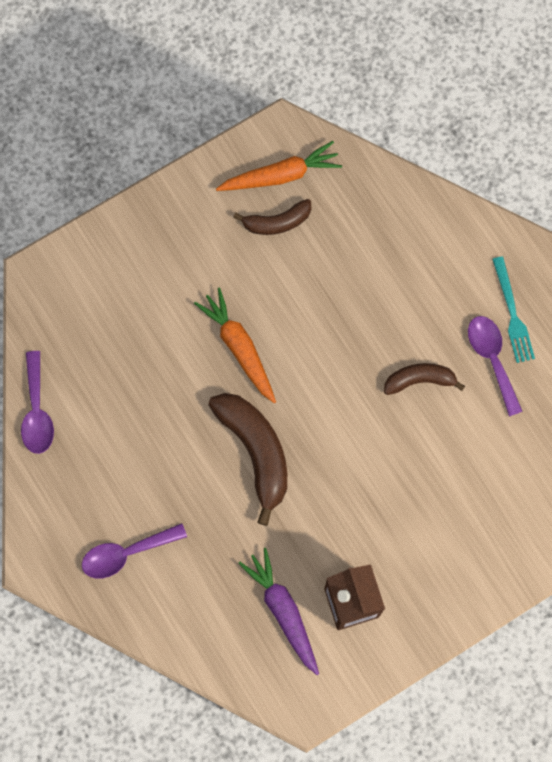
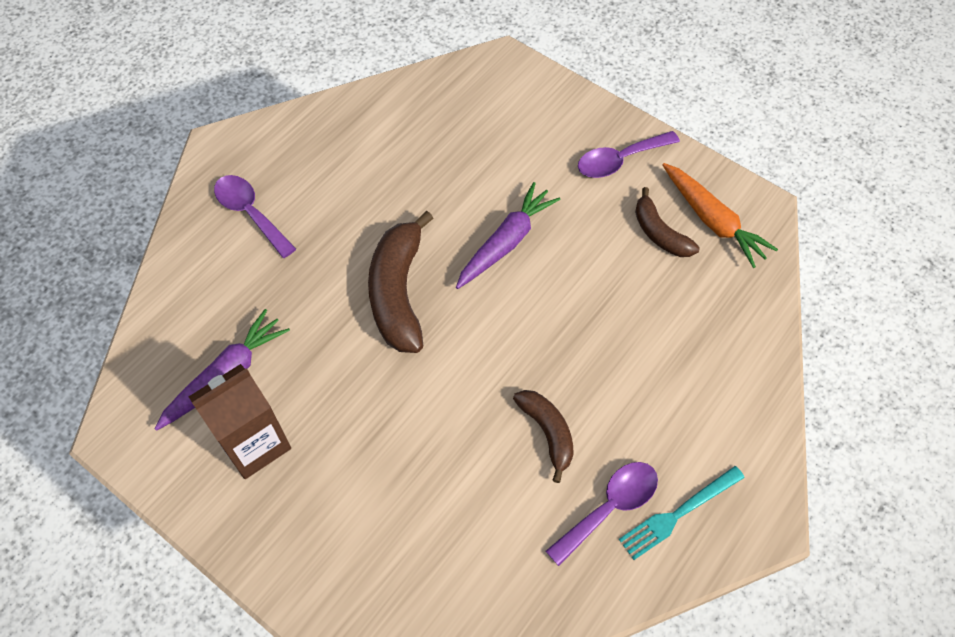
camera: 70 degrees right, 15 degrees down
purple spoon [21,351,54,454] -> purple spoon moved to [578,131,680,178]
orange carrot [194,288,276,403] -> purple carrot [456,182,561,289]
brown banana [208,393,287,526] -> brown banana turned 135 degrees clockwise [368,211,434,353]

